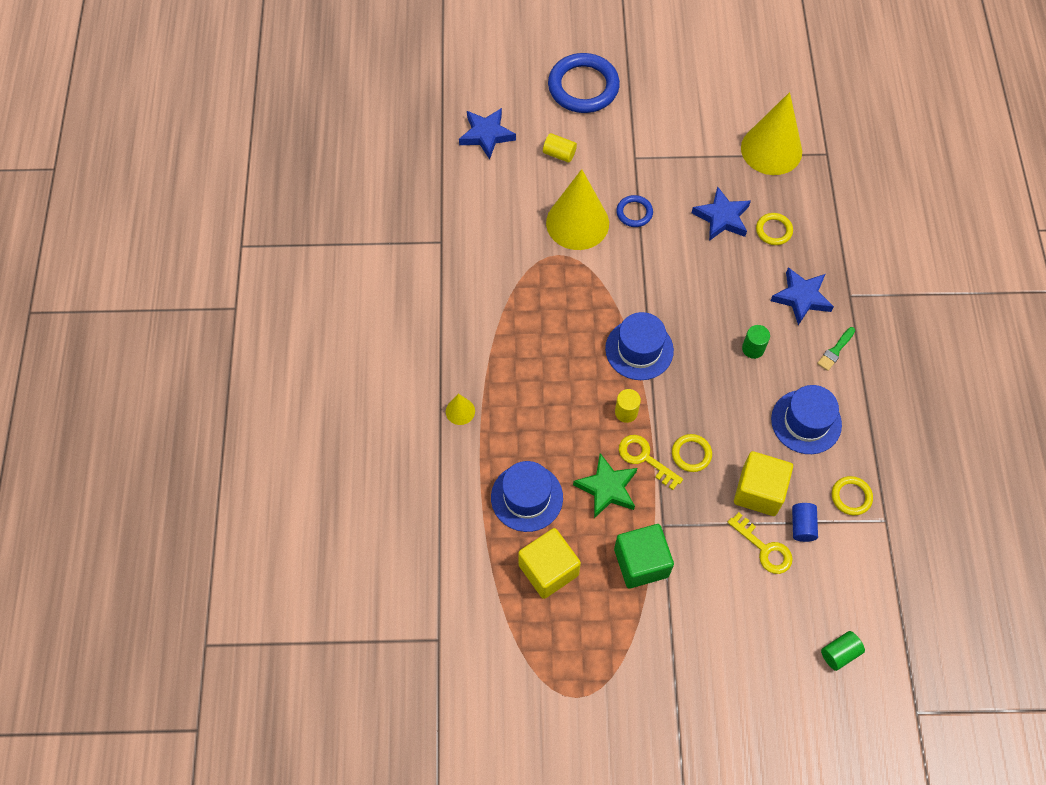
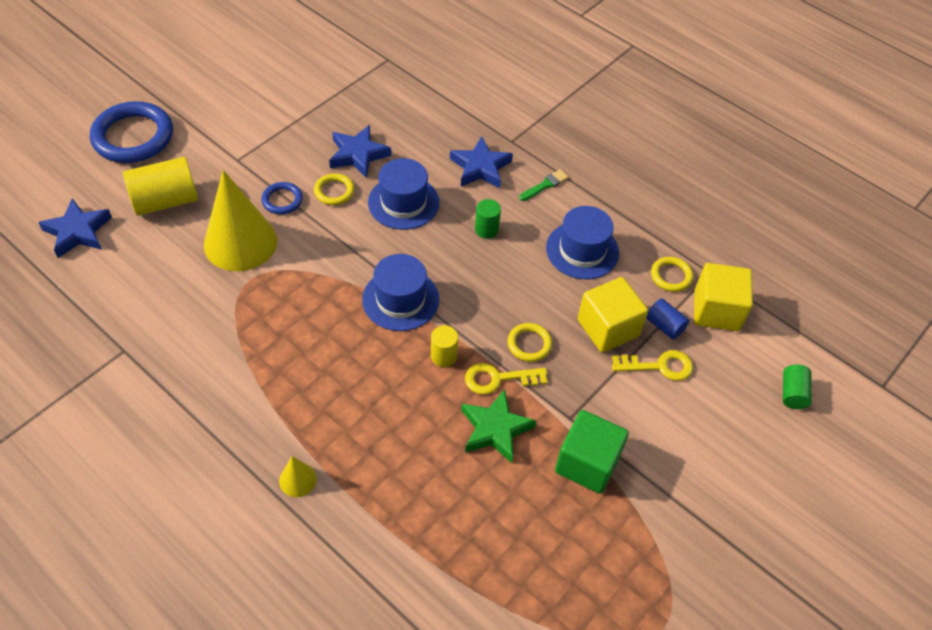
camera: 50 degrees left, 10 degrees down
blue hat [491,461,563,532] -> blue hat moved to [368,158,439,230]
yellow cube [518,528,581,599] -> yellow cube moved to [694,263,753,331]
yellow cylinder [543,133,577,163] -> yellow cylinder [123,157,198,216], size x1.87
yellow cone [741,92,802,175] -> none
yellow ring [756,213,793,245] -> yellow ring moved to [314,173,355,205]
green brush [817,327,855,371] -> green brush turned 120 degrees counterclockwise [519,169,569,201]

